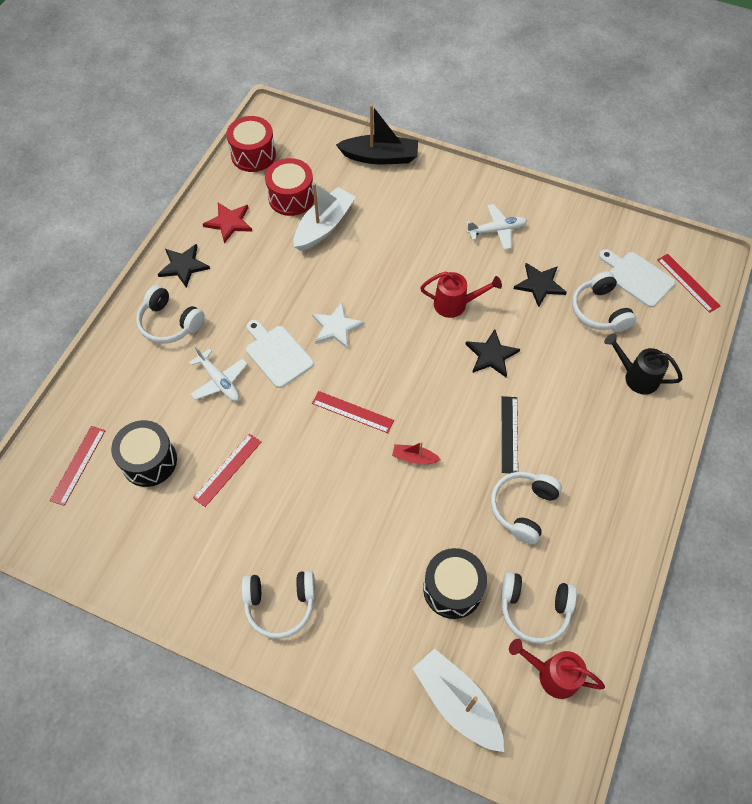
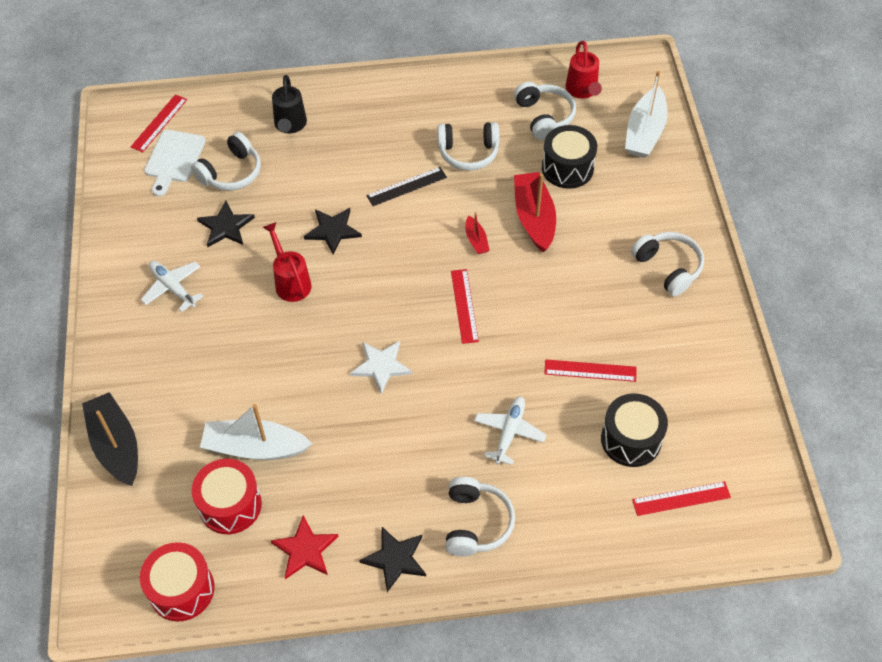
camera: 120 degrees left, 5 degrees down
white cutting board [246,320,314,388] -> none
none -> red boat [514,172,556,252]

